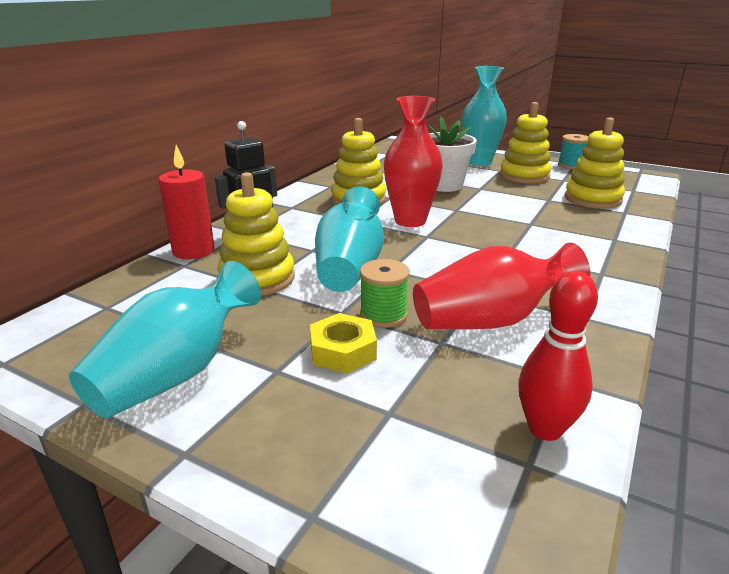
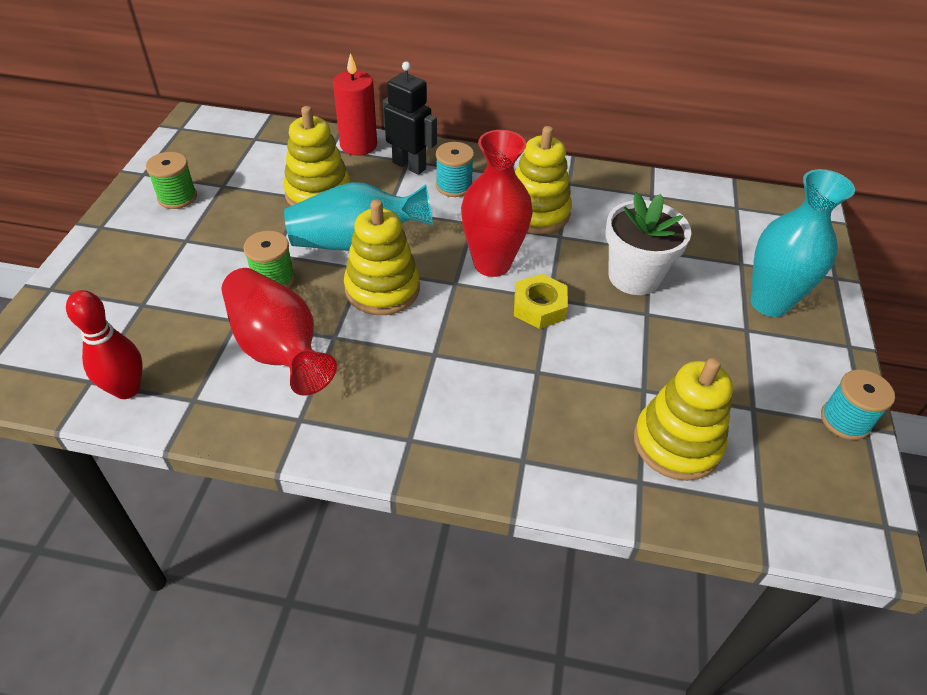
camera: 70 degrees right, 20 degrees up
turquoise vase [69,261,261,418] -> green spool [146,152,197,209]
yellow nut [310,313,377,373] -> yellow nut moved to [514,274,568,329]
yellow stacking toy [500,102,551,184] -> yellow stacking toy moved to [344,200,420,315]
none -> turquoise spool [436,142,474,197]

